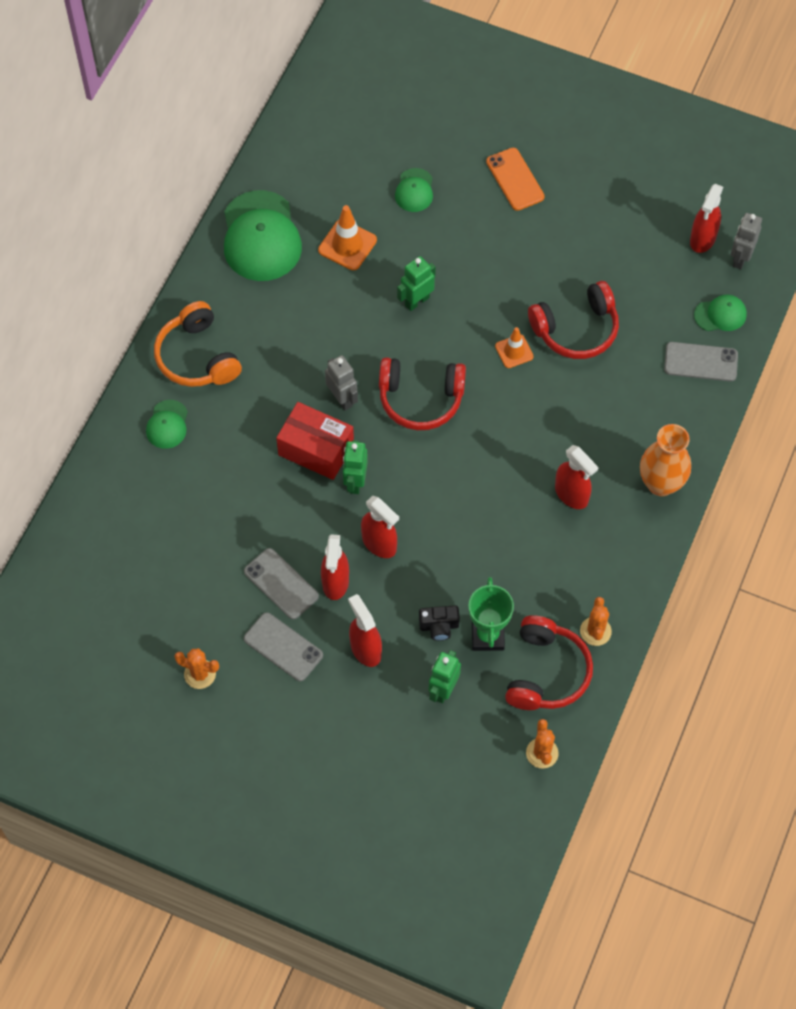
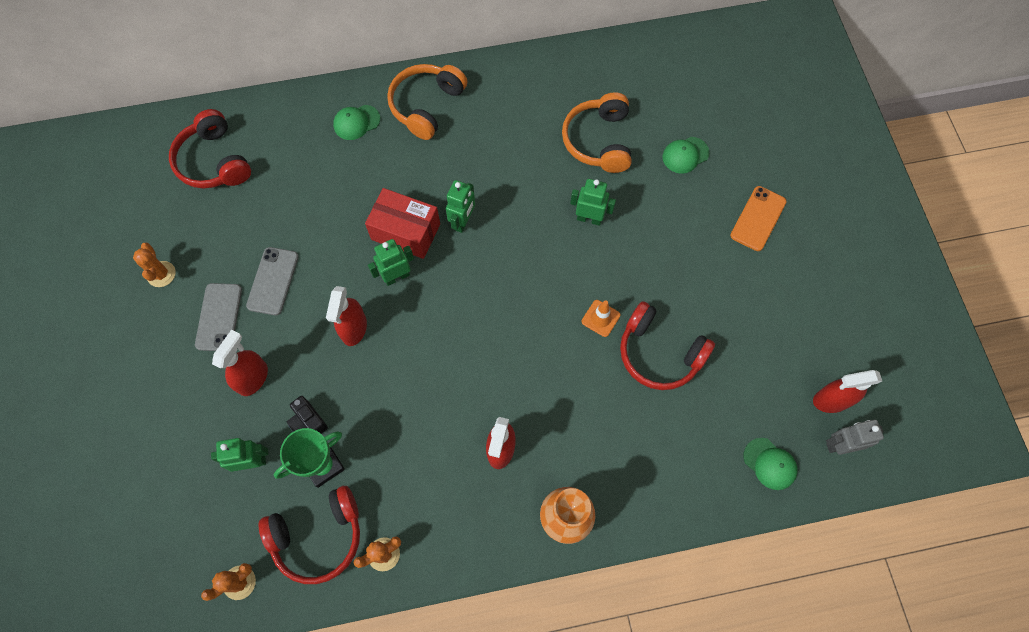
camera: 55 degrees right, 5 degrees up
green cap [224,190,302,281] -> none
red box [276,402,354,480] -> red box turned 60 degrees counterclockwise [365,188,440,259]
orange traffic cone [318,205,377,270] -> orange headphones [562,92,631,173]
red spray bottle [321,534,349,600] -> none
grey robot [325,355,358,411] -> green robot [446,180,475,233]
red headphones [379,357,466,430] -> red headphones moved to [169,109,251,189]
grey phone [664,342,738,382] -> none

